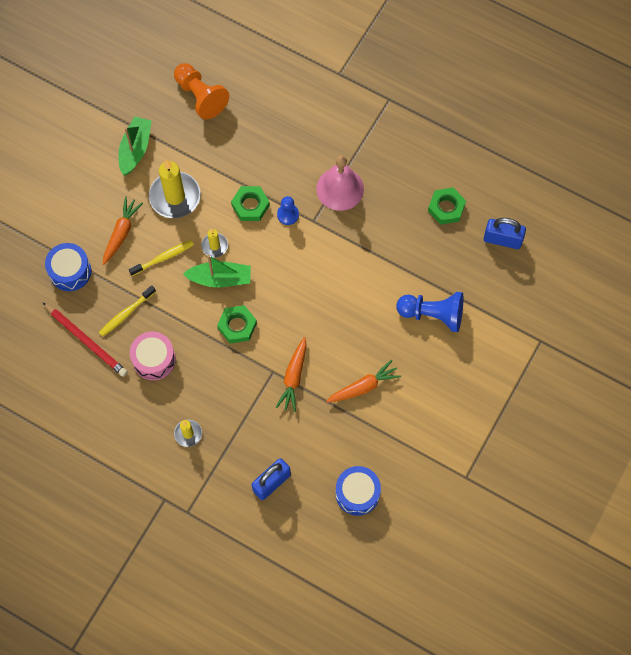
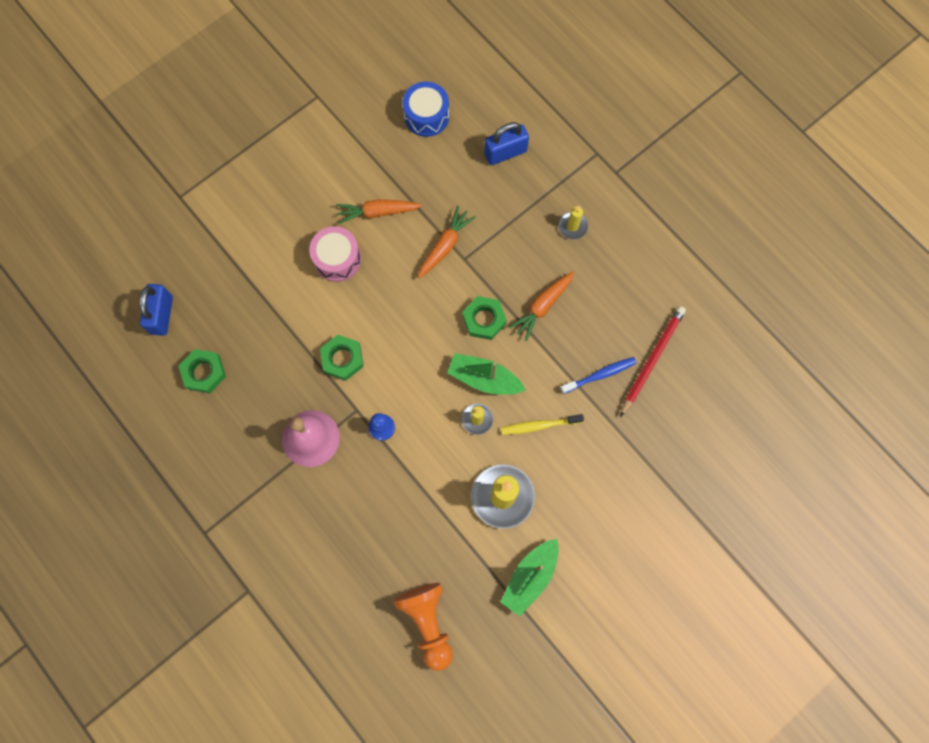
camera: 160 degrees left, 5 degrees up
red pencil [42,302,128,377] -> red pencil turned 60 degrees clockwise [620,306,686,417]
blue drum [45,243,91,291] -> none
yellow toothbrush [99,285,156,337] -> blue toothbrush [560,357,637,394]
orange carrot [103,197,143,265] -> orange carrot moved to [509,272,574,341]
pink drum [130,332,176,380] -> pink drum moved to [309,226,361,282]
green nut [231,186,270,221] -> green nut moved to [320,335,364,381]
blue pawn [396,292,463,332] -> none
blue padlock [484,218,526,249] -> blue padlock turned 60 degrees clockwise [140,284,173,336]

